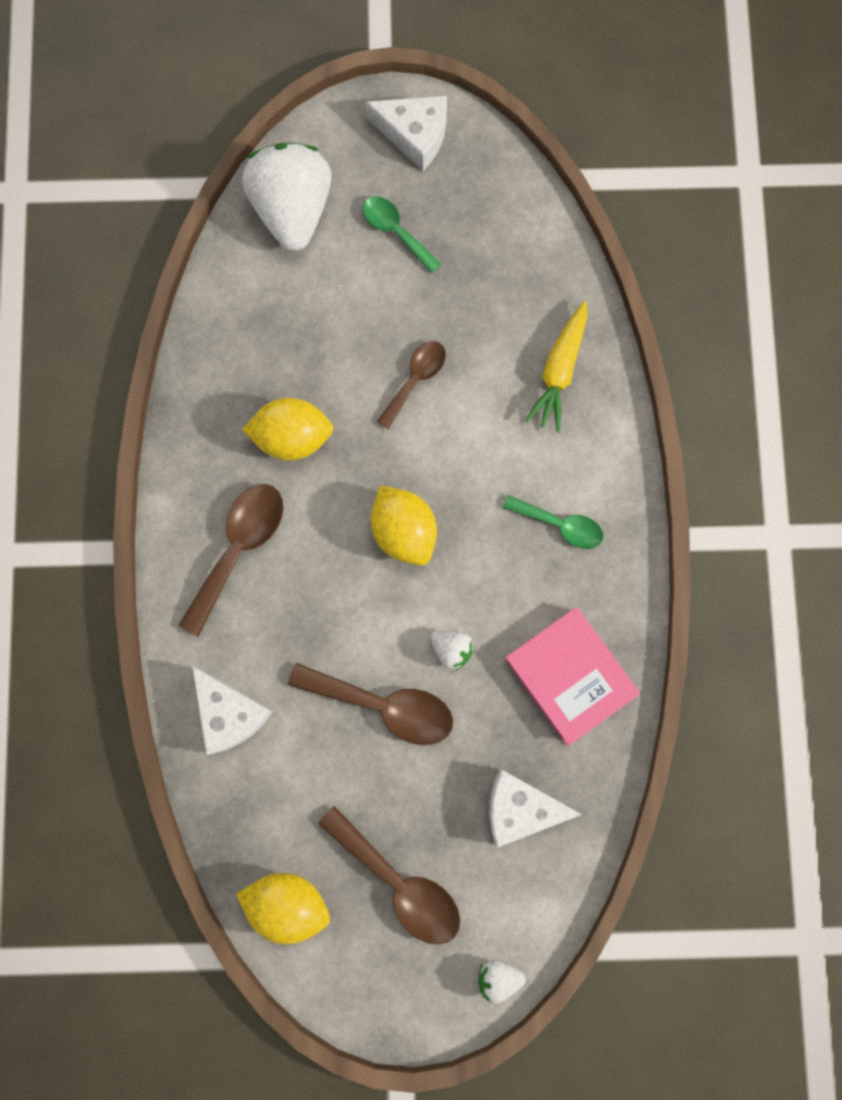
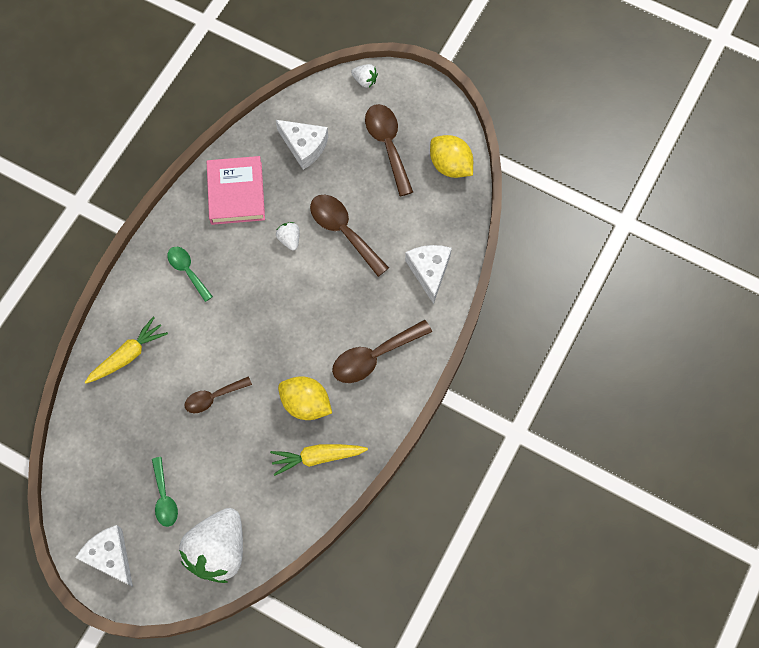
camera: 150 degrees left, 10 degrees down
yellow lemon [371,485,437,565] -> none
none -> yellow carrot [270,444,368,476]

